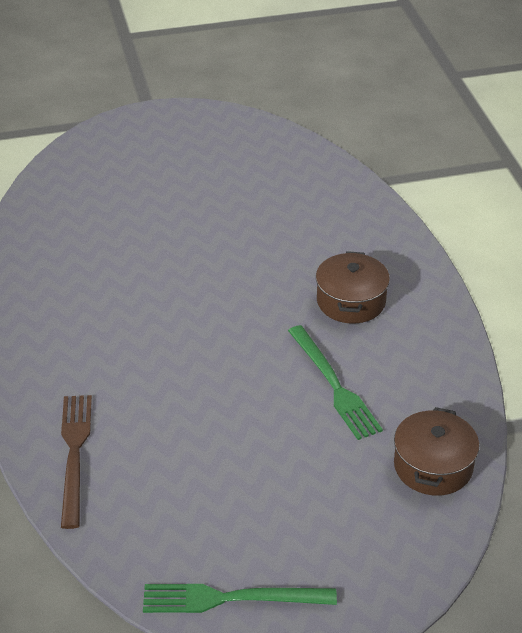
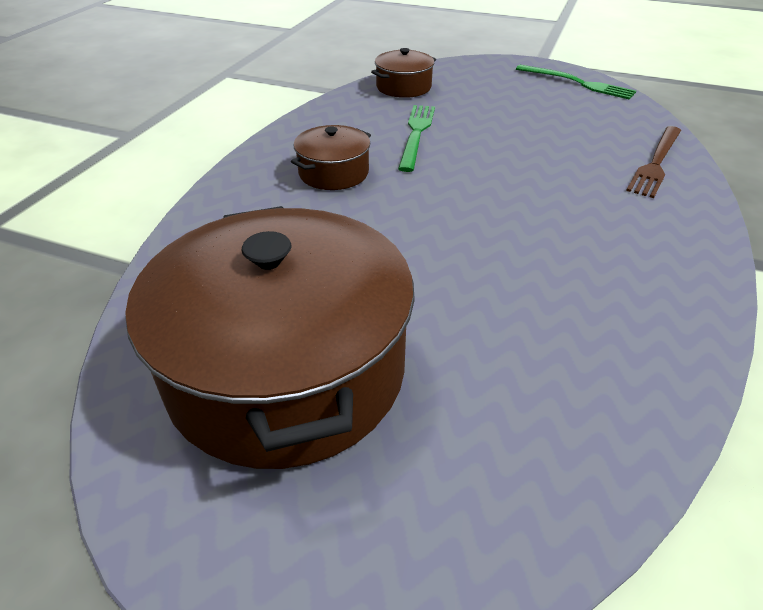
camera: 145 degrees left, 0 degrees up
none -> brown pot [125,206,415,469]

